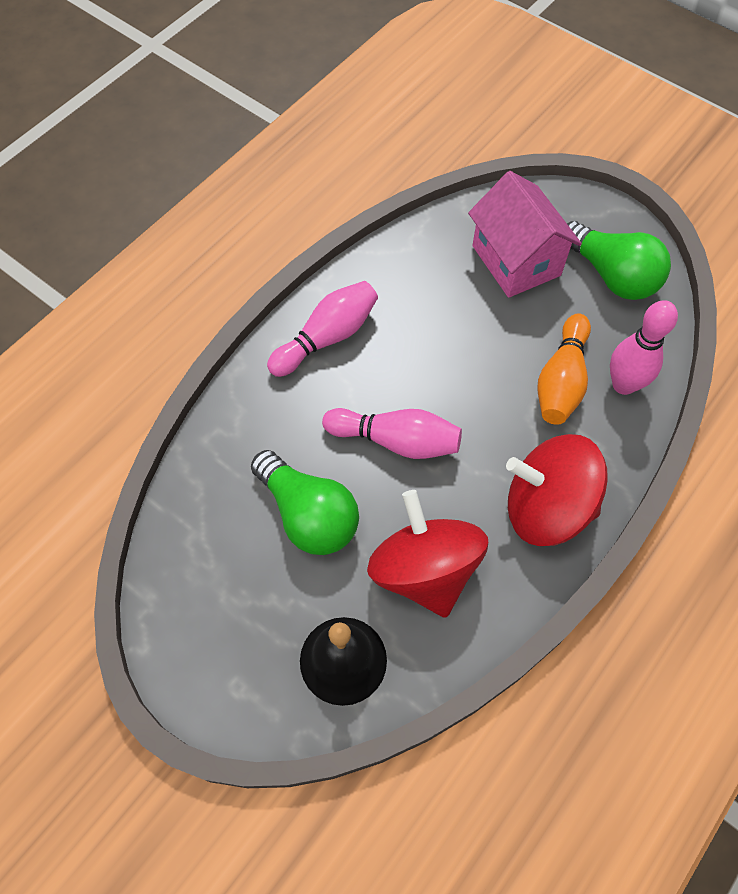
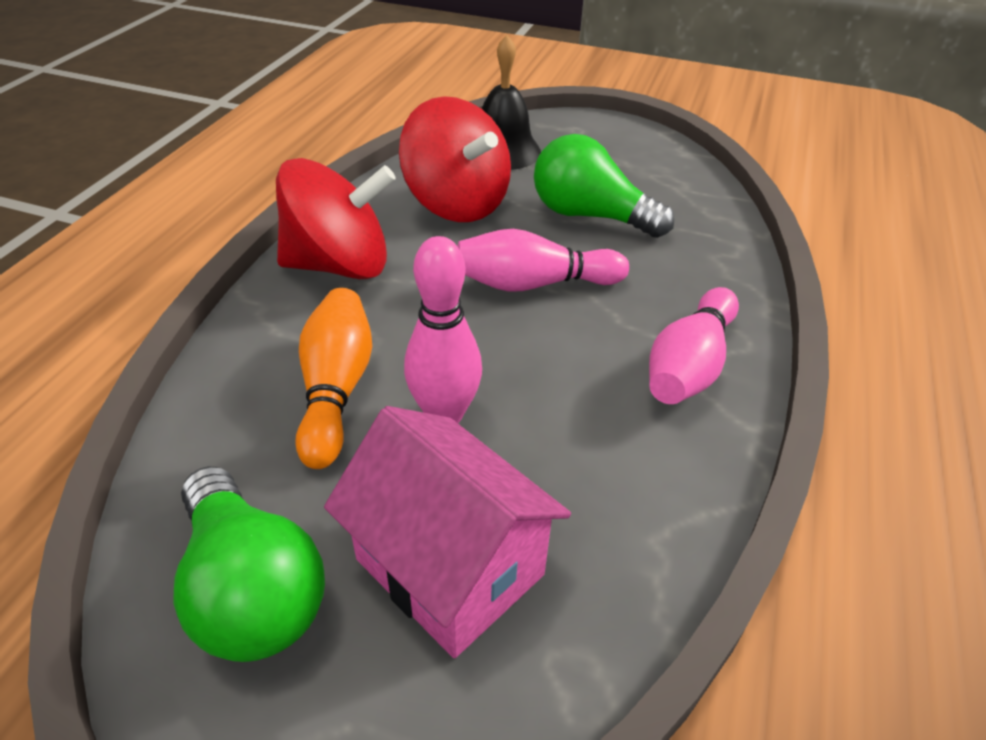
camera: 160 degrees right, 20 degrees down
green light bulb [567,221,671,300] -> green light bulb turned 150 degrees counterclockwise [173,466,325,662]
pink bowling pin [610,300,678,395] -> pink bowling pin moved to [404,236,482,423]

